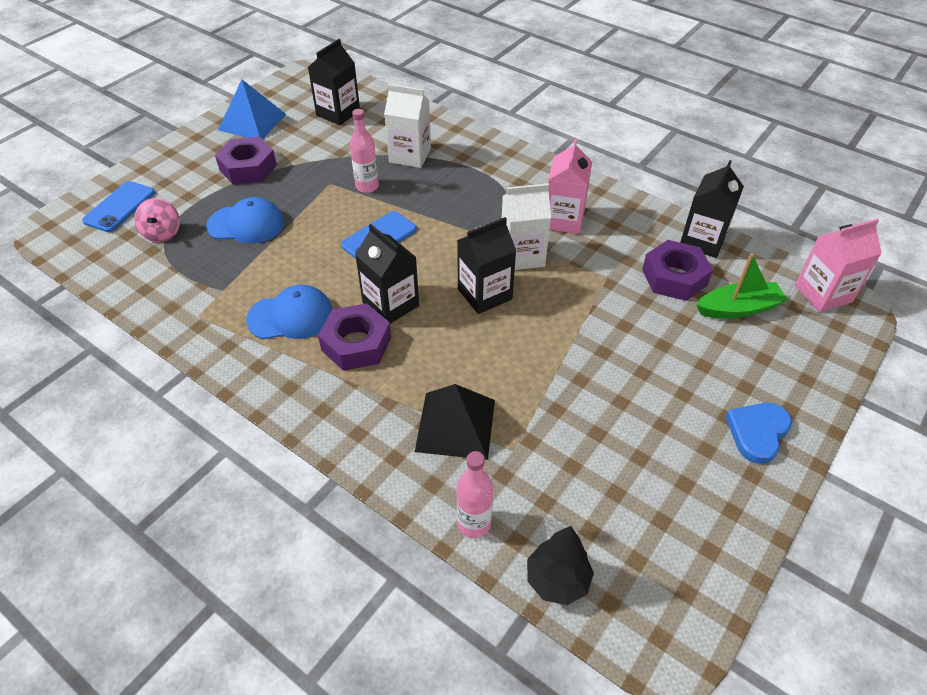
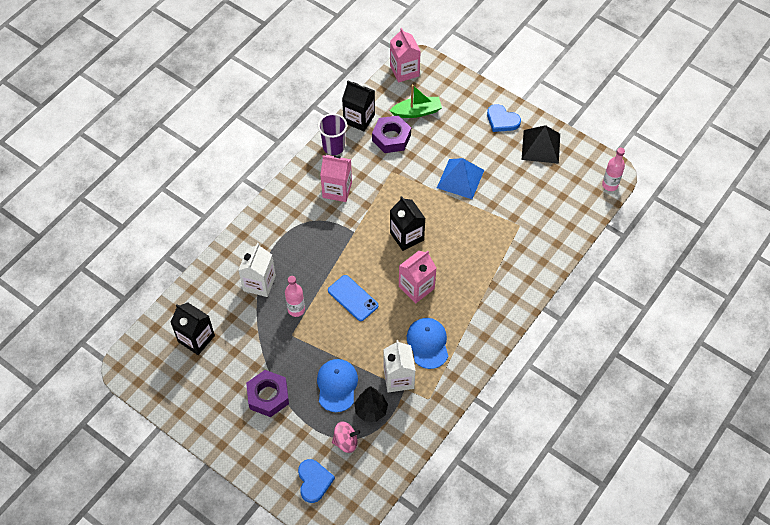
camera: 90 degrees left, 10 degrees up
blue phone [82,181,155,232] -> blue heart [298,459,335,503]
blue pyramid [218,79,286,139] -> blue pyramid moved to [437,158,484,199]
purple nut [318,304,391,371] -> none
black carton [355,224,419,324] -> pink carton [399,251,436,303]
black pyramid [415,384,495,460] -> black pyramid moved to [522,125,560,164]
pink bottle [456,451,493,538] -> pink bottle moved to [602,148,625,191]
white carton [502,183,551,270] -> white carton moved to [383,340,416,392]
black tree [527,526,594,605] -> black tree moved to [354,386,388,422]
green boat [696,253,788,318] -> green boat turned 90 degrees clockwise [390,85,442,118]
none -> purple cup [318,113,347,155]

